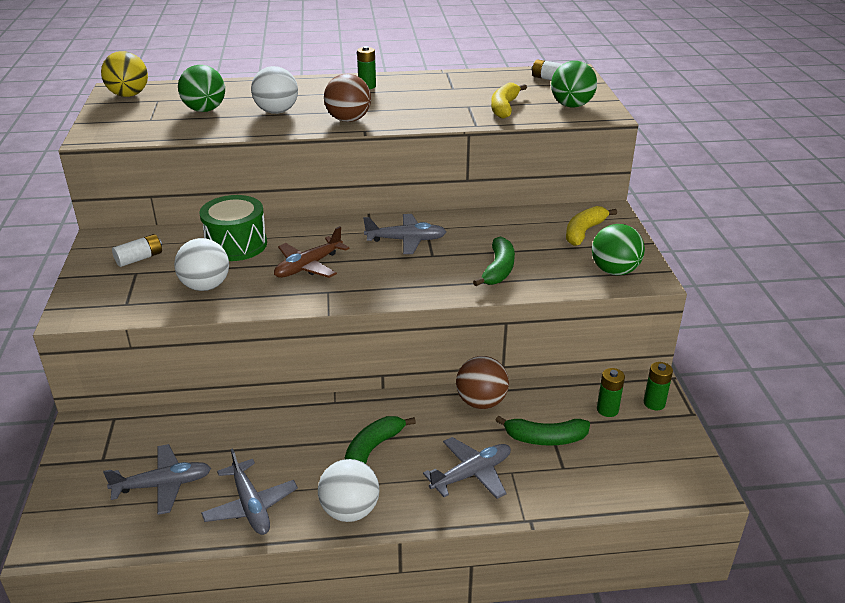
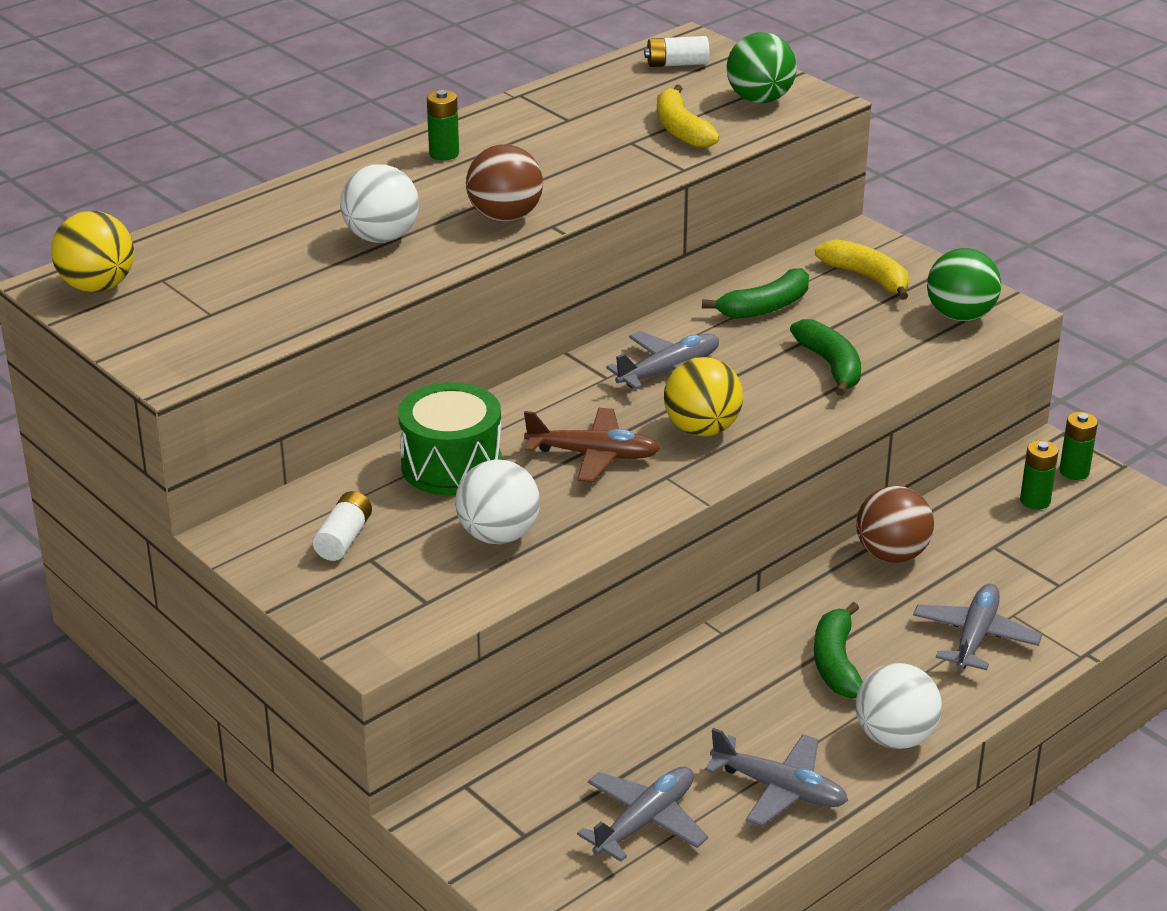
camera: 35 degrees left, 0 degrees up
green ball [178,65,225,112] -> none
brown plane [274,226,350,278] -> brown plane turned 90 degrees counterclockwise [524,408,660,483]
green banana [495,415,590,446] -> green banana moved to [702,268,809,319]
yellow banana [566,206,617,246] -> yellow banana turned 135 degrees clockwise [815,239,909,300]
none -> yellow ball [664,357,743,436]

